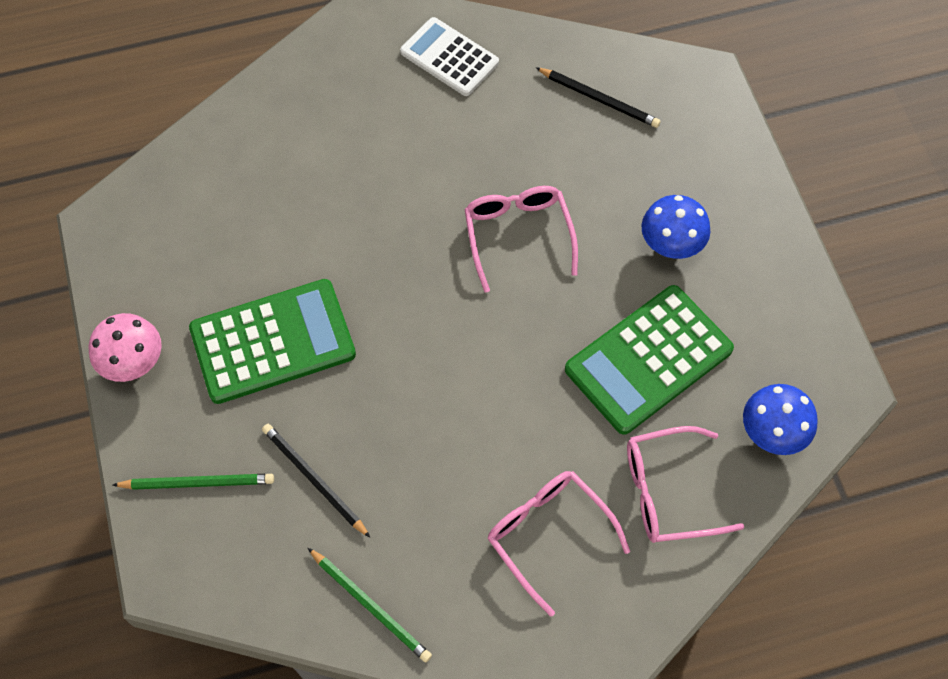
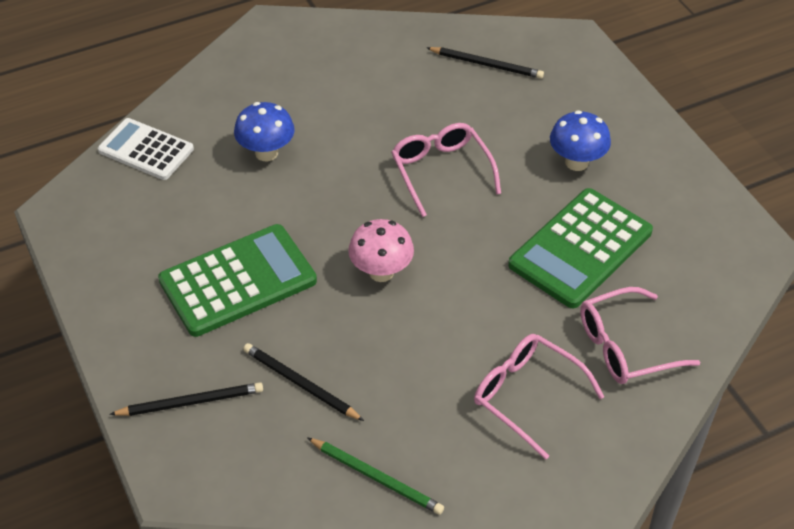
camera: 10 degrees left, 15 degrees down
pink mushroom [88,313,162,382] -> pink mushroom moved to [348,219,414,282]
green pencil [113,474,274,490] -> black pencil [109,382,263,416]
white calculator [400,17,499,96] -> white calculator moved to [98,118,194,180]
blue mushroom [743,384,818,455] -> blue mushroom moved to [234,102,295,161]

